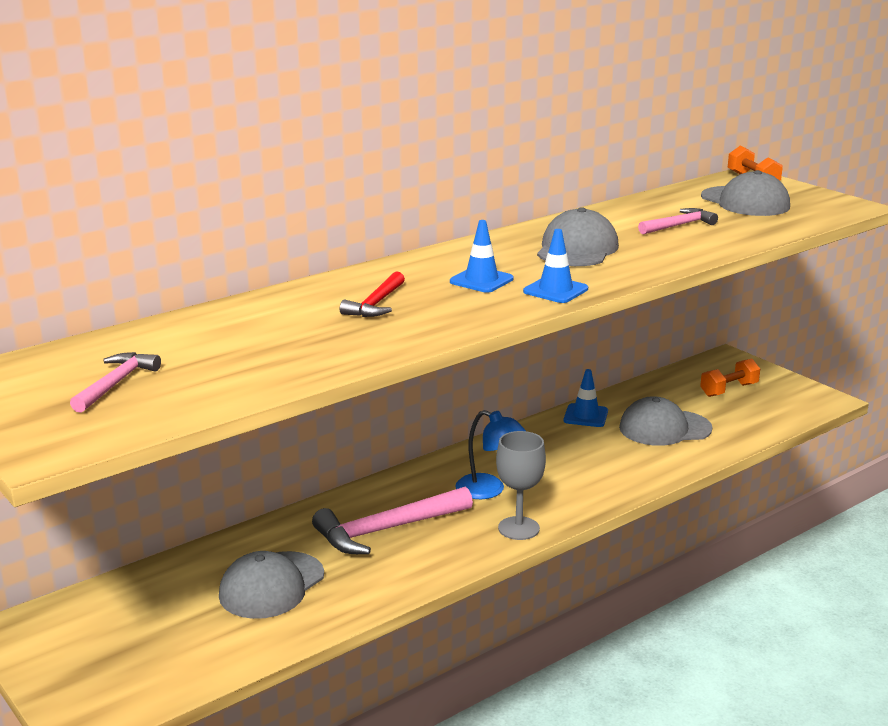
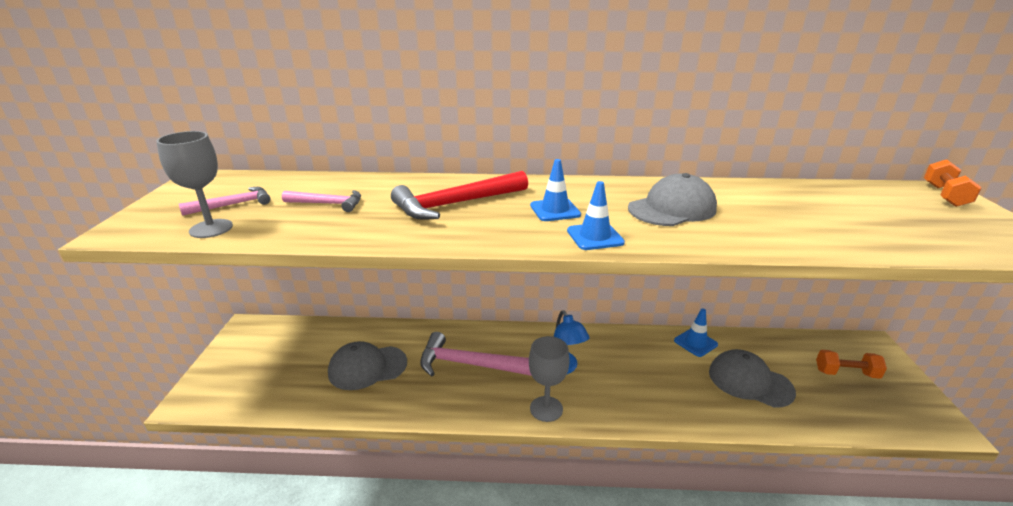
camera: 40 degrees right, 5 degrees up
red hammer [340,272,405,317] -> red hammer [391,171,528,220], size x1.74
pink hammer [638,208,718,235] -> pink hammer moved to [282,190,361,212]
grey cap [701,170,790,216] -> none
none -> grey goblet [156,131,233,238]

